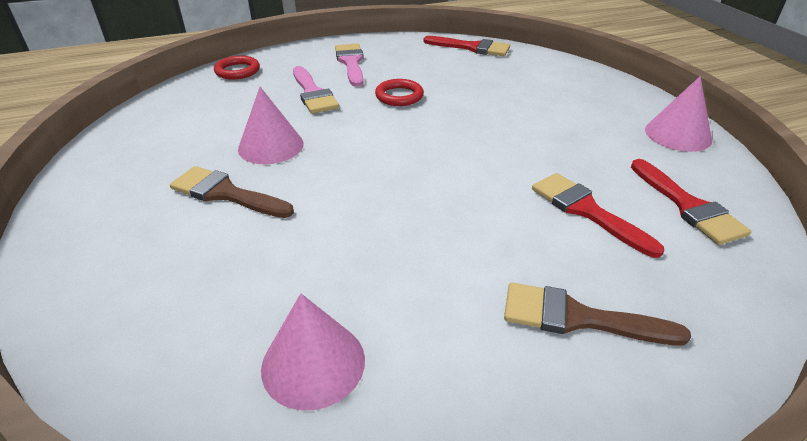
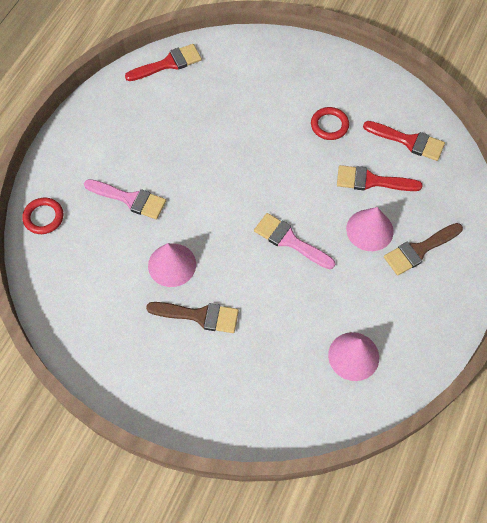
camera: 45 degrees left, 25 degrees up
brown brush [170,166,294,218] -> brown brush turned 150 degrees counterclockwise [146,302,239,333]
pink brush [335,43,364,87] -> pink brush moved to [254,213,335,269]
red ring [375,79,424,106] -> red ring moved to [311,107,349,140]
pink cone [645,76,712,152] -> pink cone moved to [346,207,394,251]

